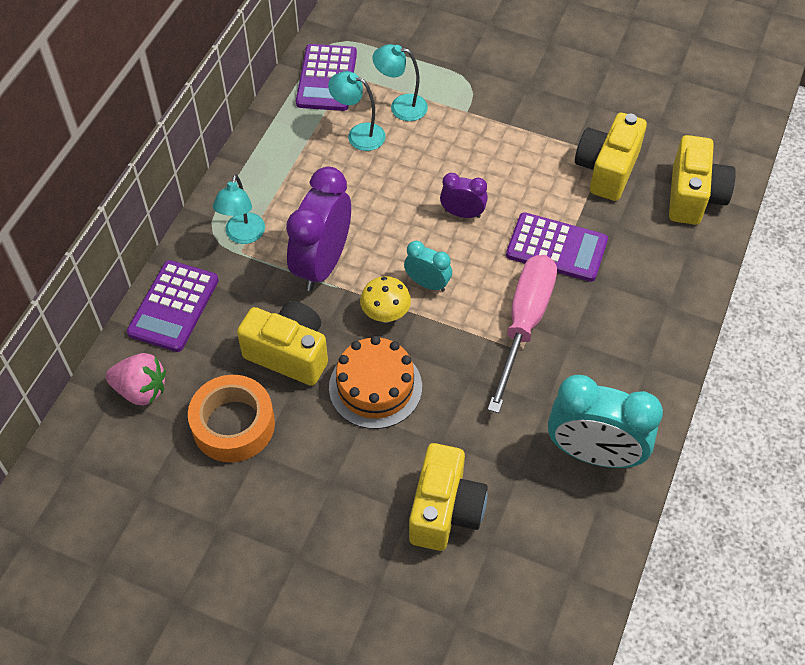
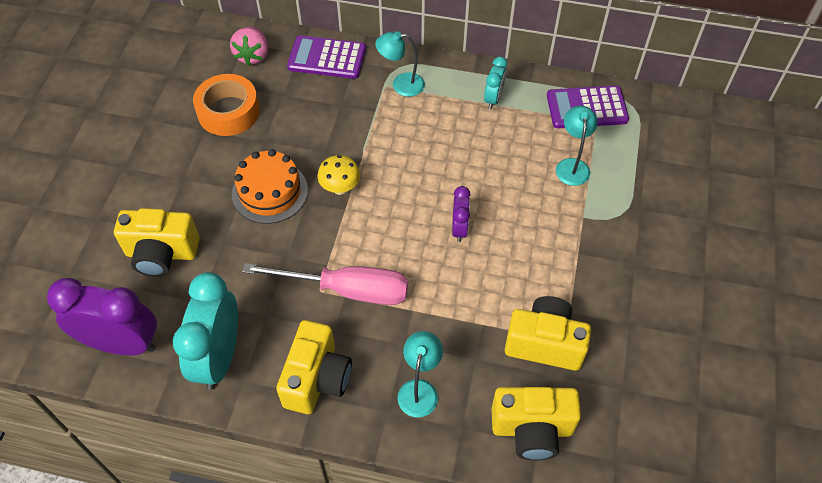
camera: 80 degrees right, 0 degrees up
yellow camera [237,301,328,386] -> yellow camera moved to [276,320,352,414]
purple clock [286,167,351,291] -> purple clock moved to [47,278,157,355]
turquoise lamp [328,71,385,151] -> turquoise lamp moved to [398,331,443,417]
turquoise clock [404,241,452,292] -> turquoise clock moved to [484,57,507,109]
purple calculator [506,212,608,282] -> none

